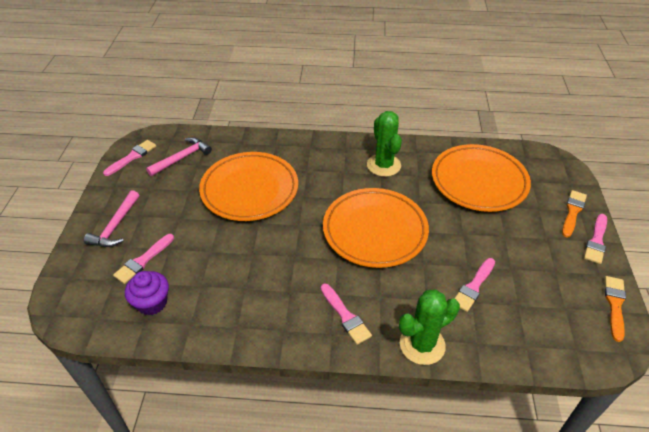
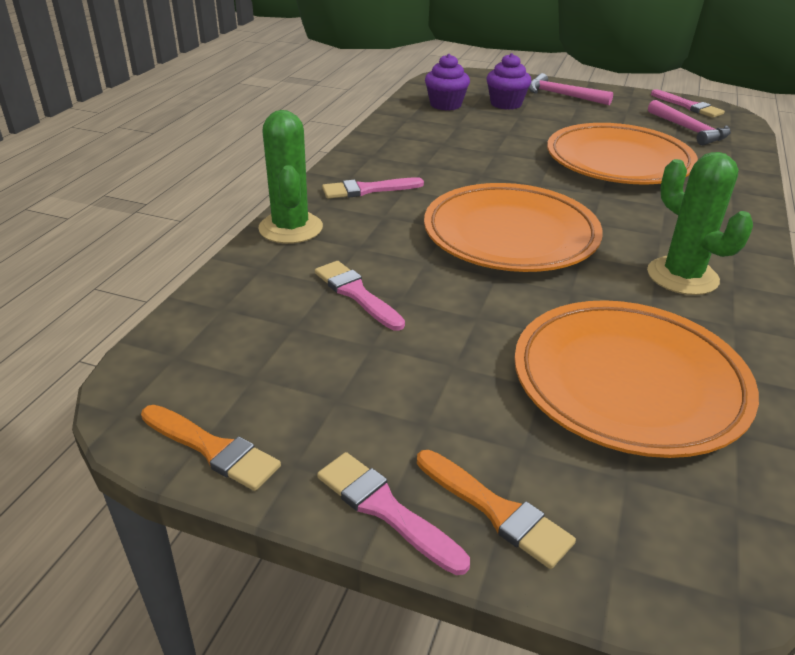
camera: 105 degrees right, 10 degrees down
pink brush [113,234,174,284] -> purple cupcake [486,53,532,110]
green cactus [367,111,402,177] -> green cactus turned 60 degrees clockwise [647,152,753,295]

